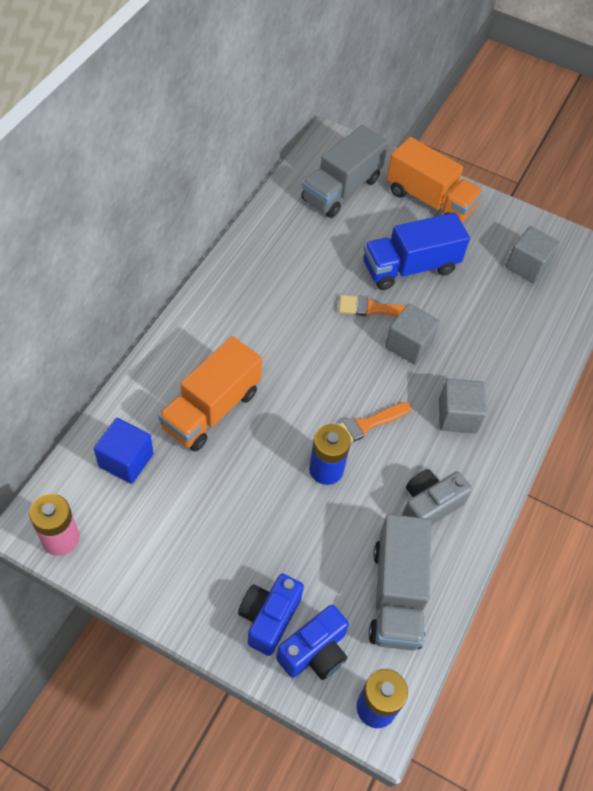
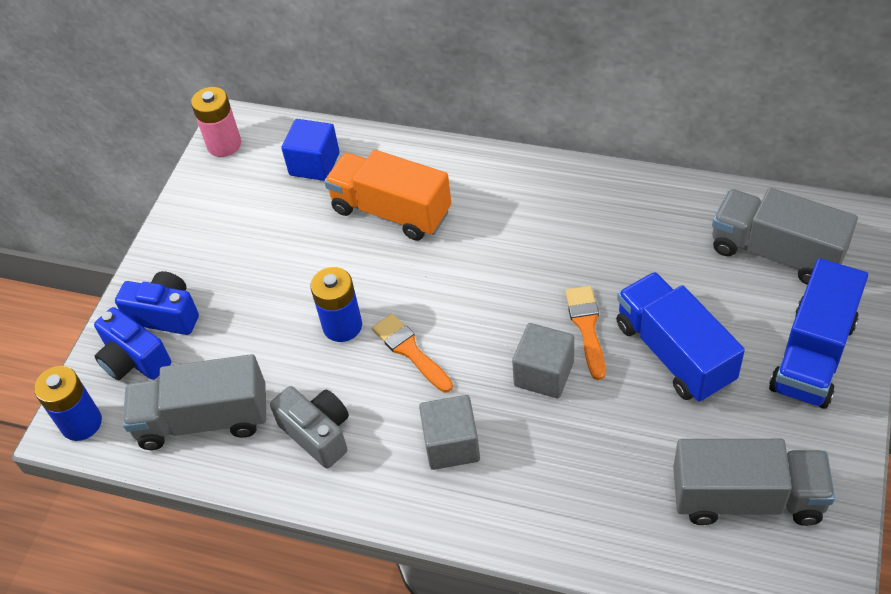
camera: 90 degrees right, 5 degrees down
orange truck [386,137,483,222] -> blue truck [769,258,868,409]
grey cube [506,226,560,283] -> grey truck [673,439,835,526]

